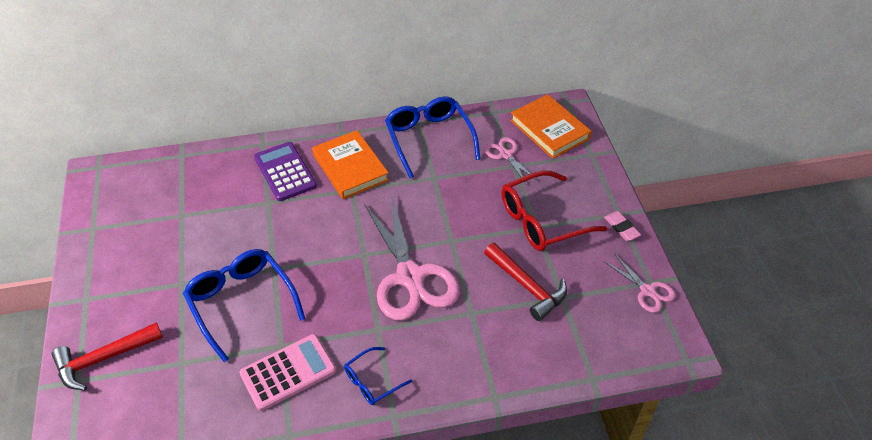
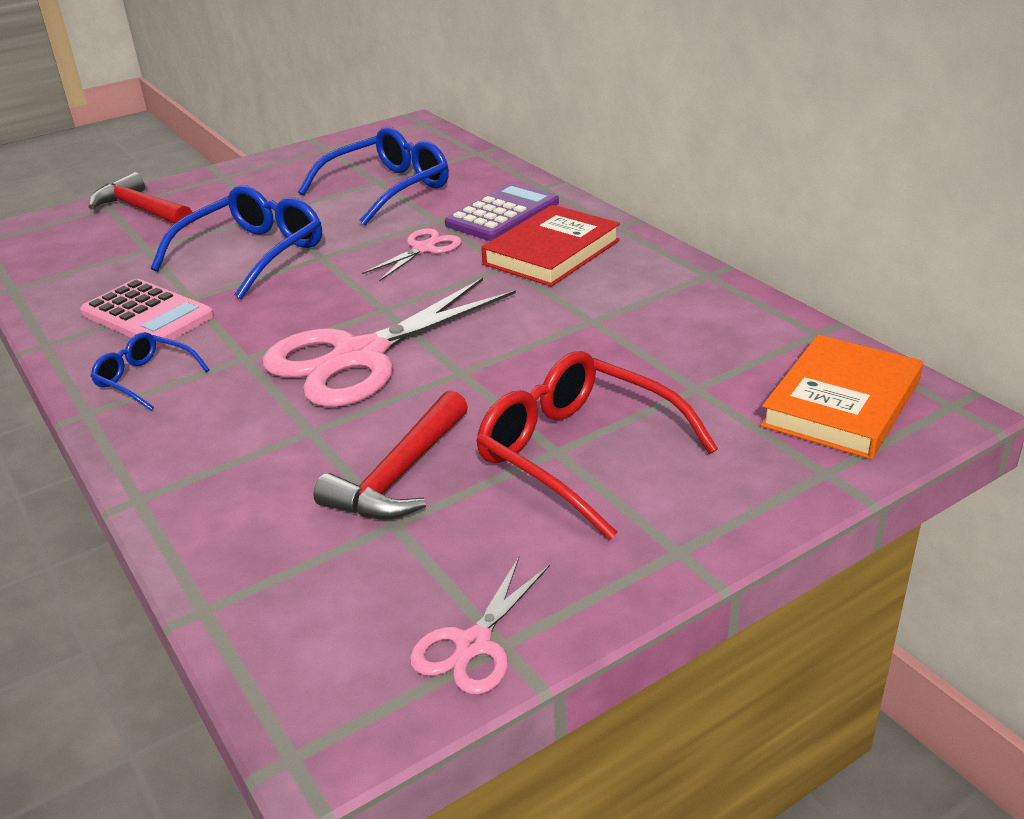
camera: 70 degrees right, 15 degrees down
orange book [312,130,389,199] -> red book [481,205,620,287]
blue glasses [385,96,480,178] -> blue glasses moved to [298,127,449,225]
pink scissors [484,137,538,185] -> pink scissors moved to [362,228,462,281]
pink eraser [604,211,641,241] -> none

